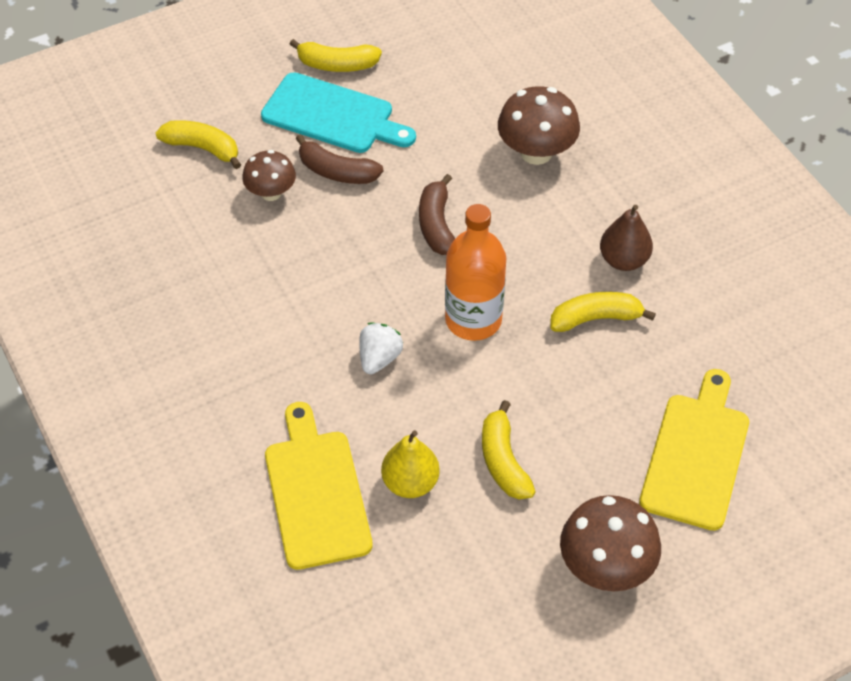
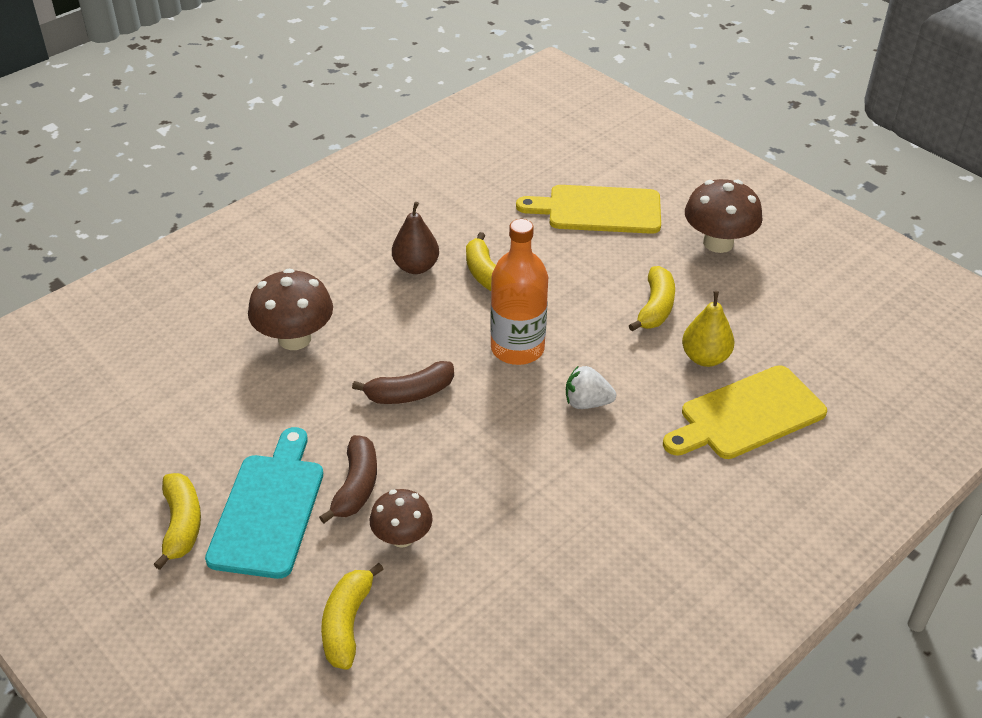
camera: 105 degrees left, 10 degrees down
yellow banana [482,400,536,500] -> yellow banana turned 45 degrees counterclockwise [629,266,675,331]

